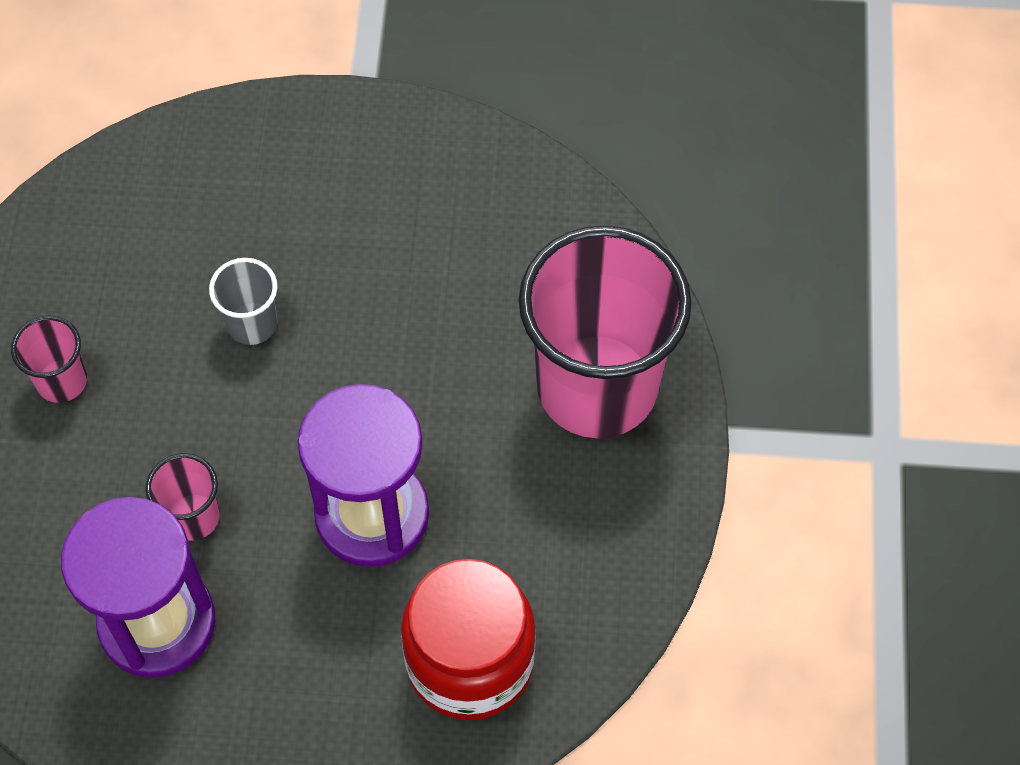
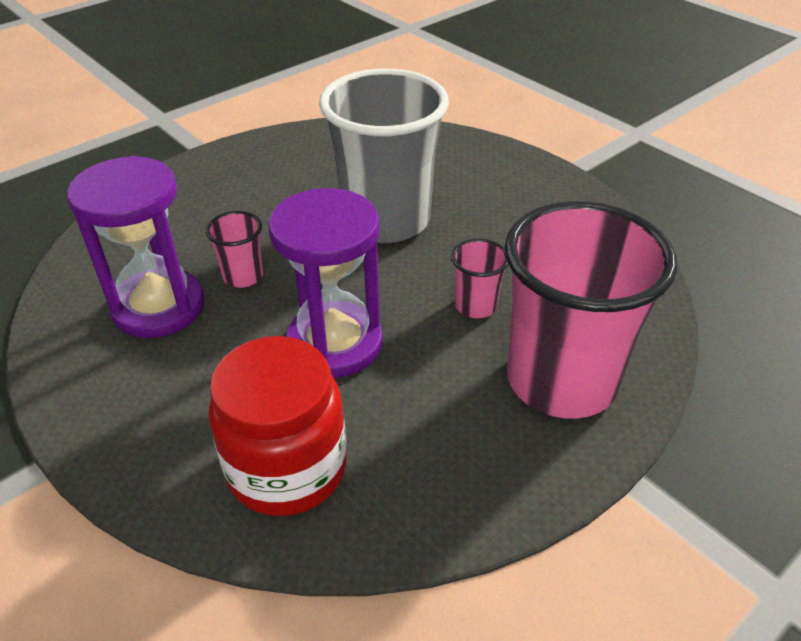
camera: 45 degrees right, 20 degrees down
pink cup [11,315,87,403] -> pink cup moved to [451,239,508,318]
grey cup [209,258,277,345] -> grey cup [319,69,449,243], size x2.36

